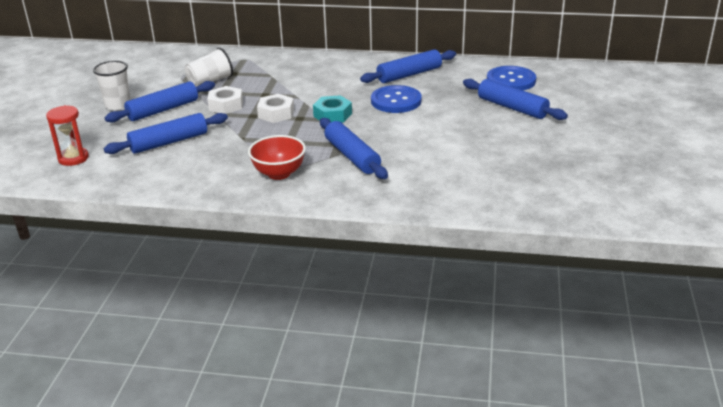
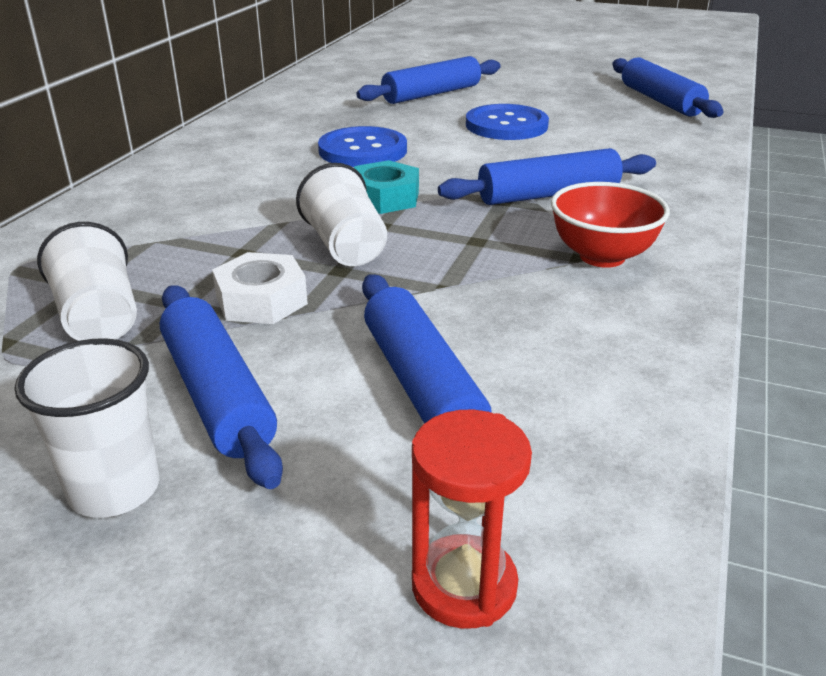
camera: 80 degrees left, 0 degrees up
white nut [257,94,294,123] -> white cup [296,163,387,266]
blue rolling pin [360,49,456,83] -> blue rolling pin moved to [612,57,724,118]
blue button [487,66,536,91] -> blue button moved to [466,104,549,140]

